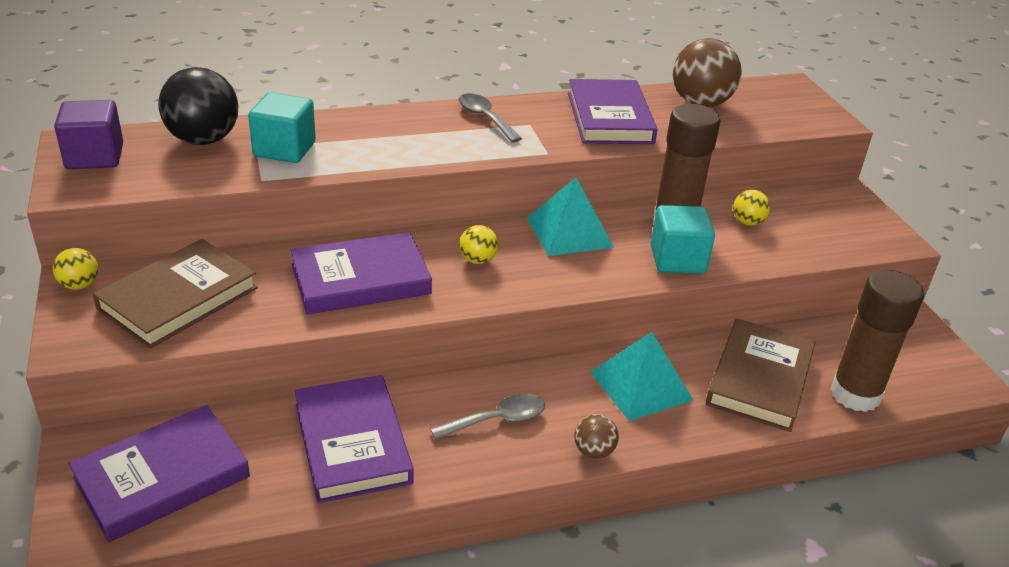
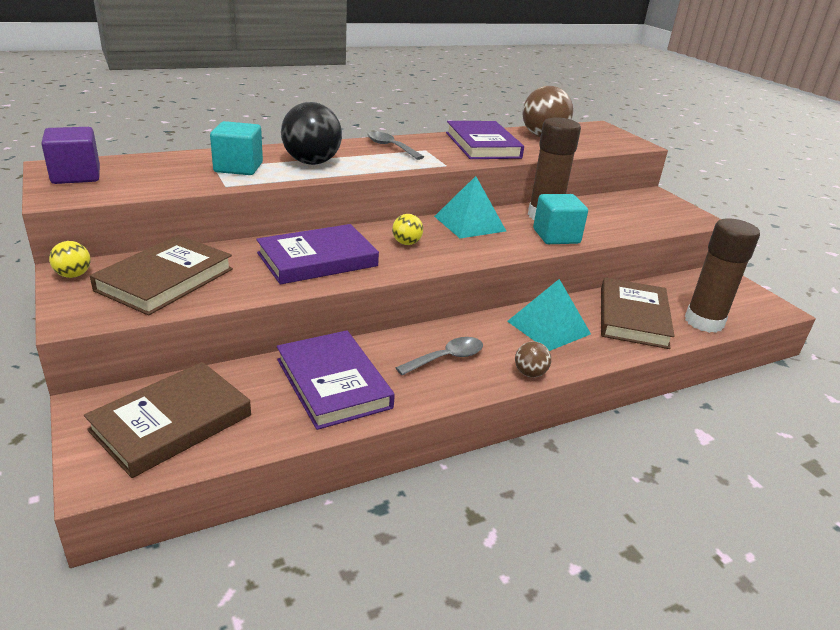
camera: 10 degrees left, 5 degrees down
purple book [69,405,250,542] -> brown book [84,362,251,478]
black ball [159,67,238,145] -> black ball moved to [281,102,342,165]
yellow ball [733,190,770,226] -> none

